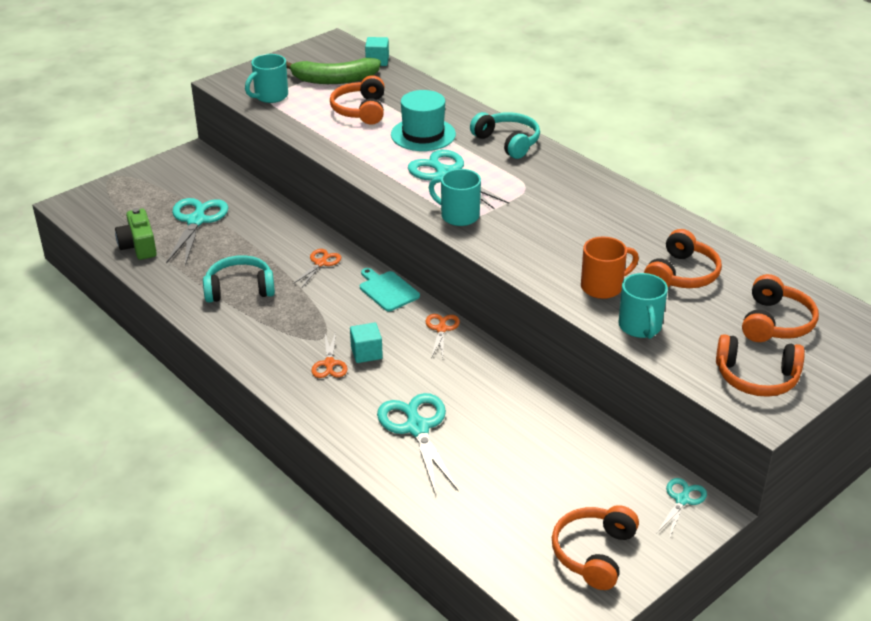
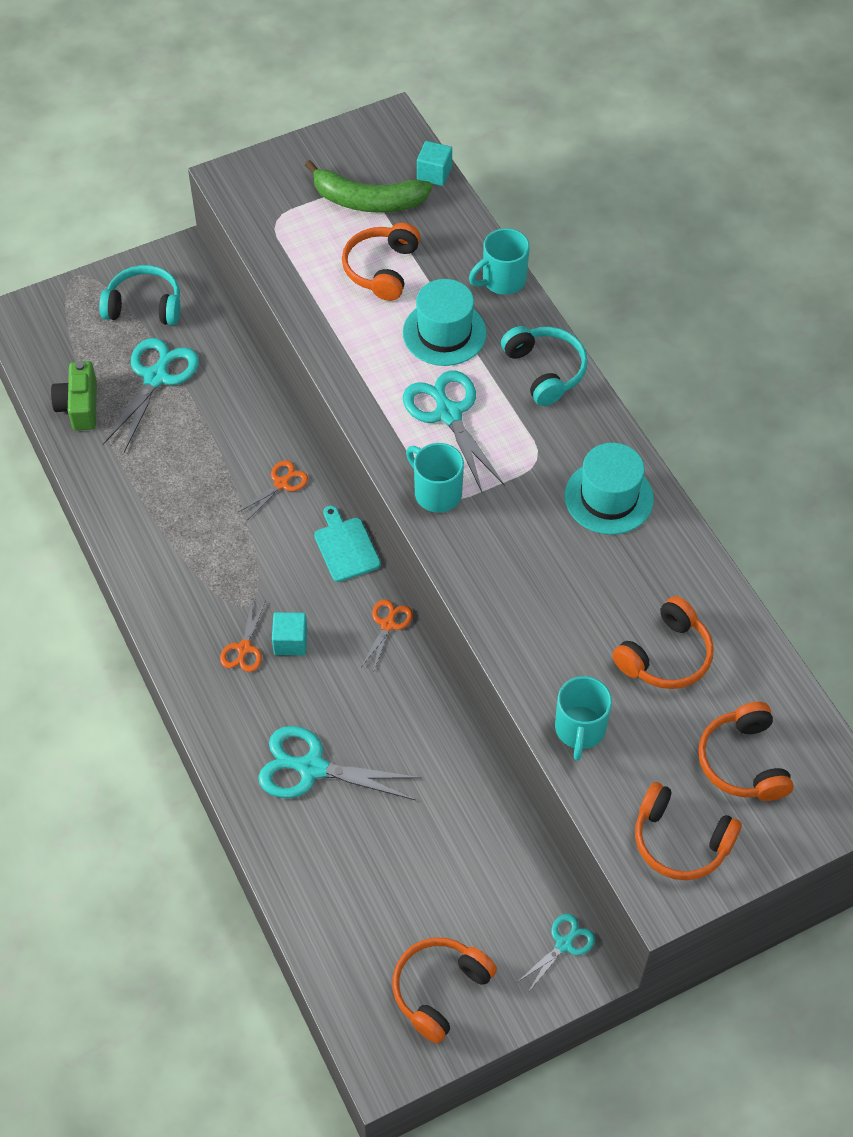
camera: 15 degrees right, 20 degrees up
turquoise headphones [203,255,275,303] -> turquoise headphones moved to [99,265,181,325]
turquoise mug [245,54,288,103] -> turquoise mug moved to [469,228,530,295]
turquoise scissors [377,393,458,495] -> turquoise scissors turned 75 degrees counterclockwise [258,726,422,800]
orange mug [581,237,639,299] -> none
orange headphones [742,274,819,342] -> orange headphones turned 135 degrees clockwise [698,702,794,801]
none -> turquoise hat [564,443,654,535]

